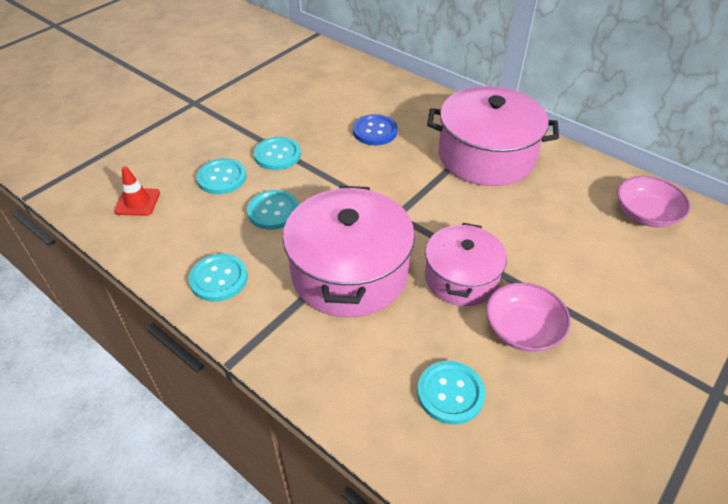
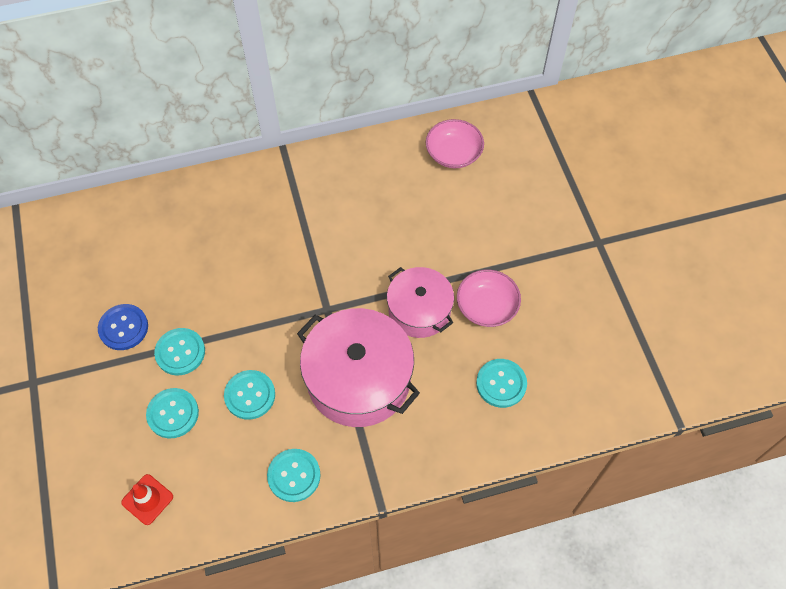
camera: 55 degrees left, 15 degrees up
blue button [353,114,398,145] -> blue button moved to [98,304,148,350]
pink pot [427,86,559,186] -> none

